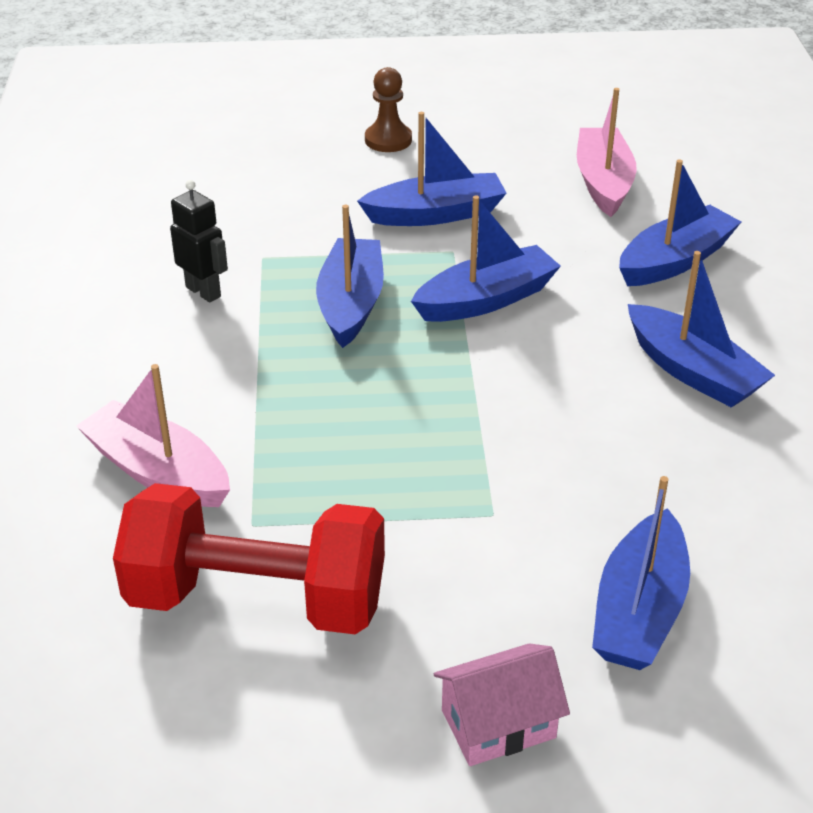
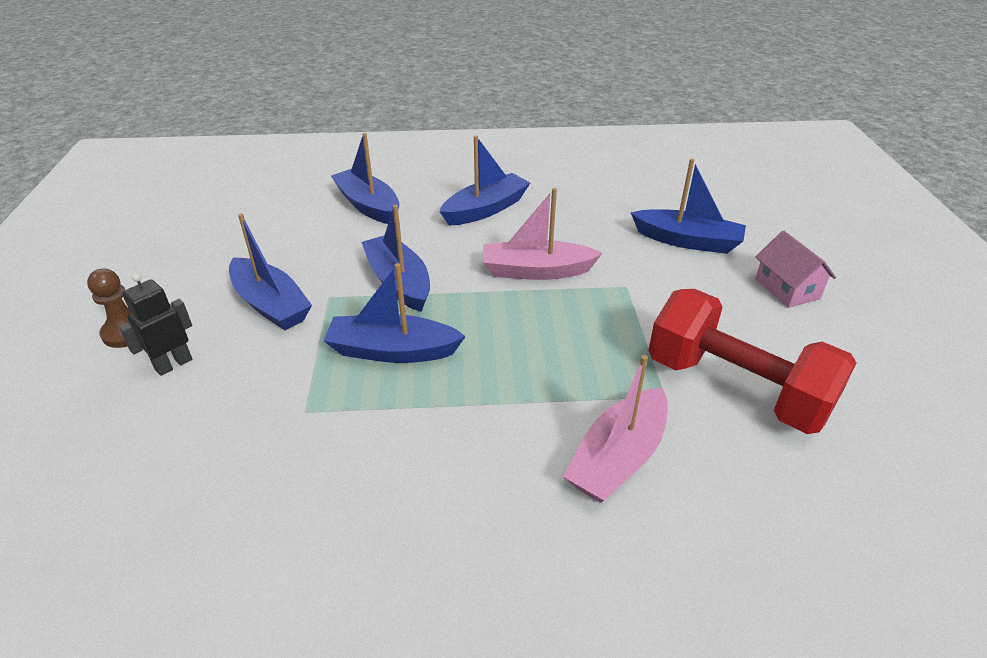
camera: 90 degrees left, 0 degrees up
red dumbbell [113,483,385,634] -> red dumbbell turned 60 degrees counterclockwise [648,289,856,434]
black robot [170,180,228,302] -> black robot moved to [119,273,192,376]
blue boat [357,112,507,226] -> blue boat turned 150 degrees clockwise [229,213,312,330]
pink boat [577,88,637,217] -> pink boat moved to [483,188,602,280]

